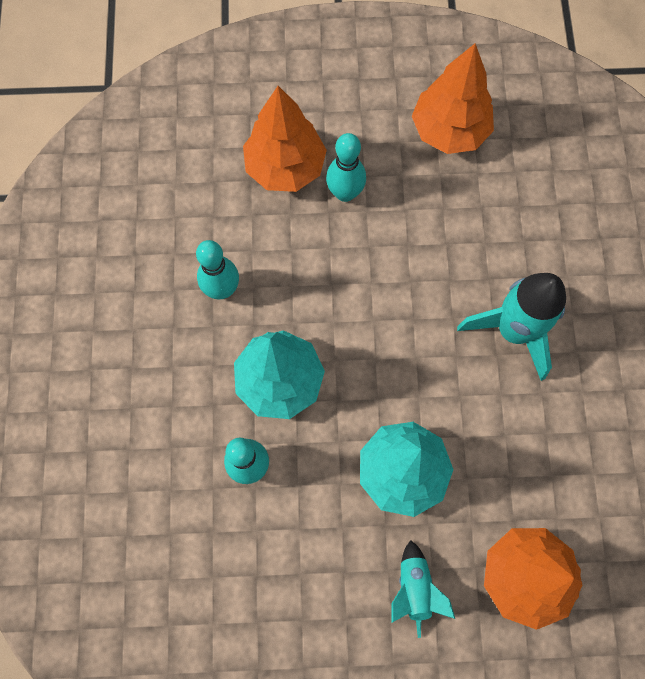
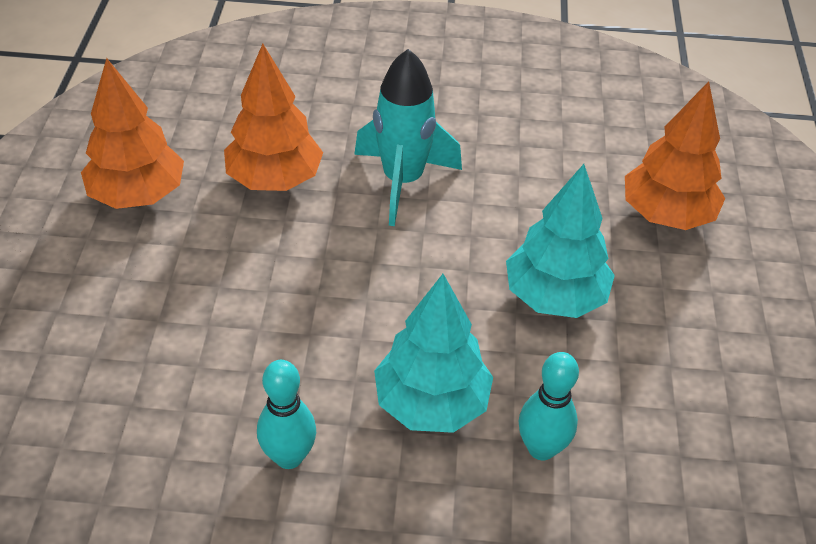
camera: 85 degrees left, 25 degrees down
orange tree [243,86,327,192] -> orange tree moved to [224,44,323,191]
turquoise bowling pin [326,133,366,202] -> none
turquoise rocket [391,540,455,638] -> none

